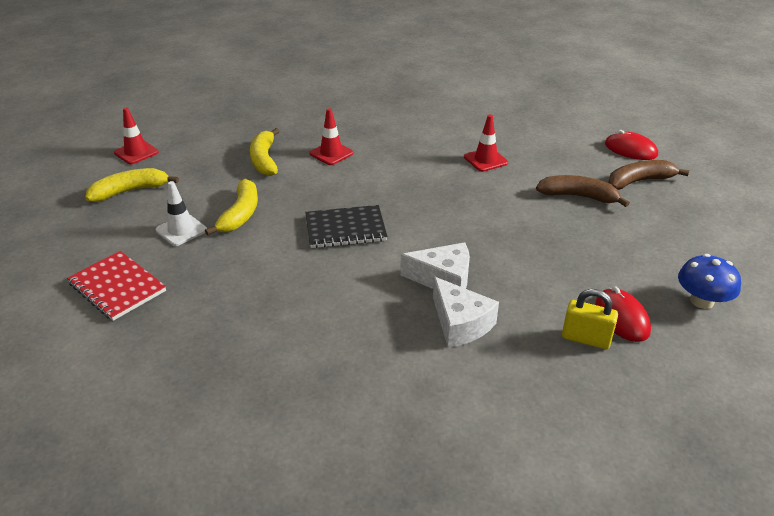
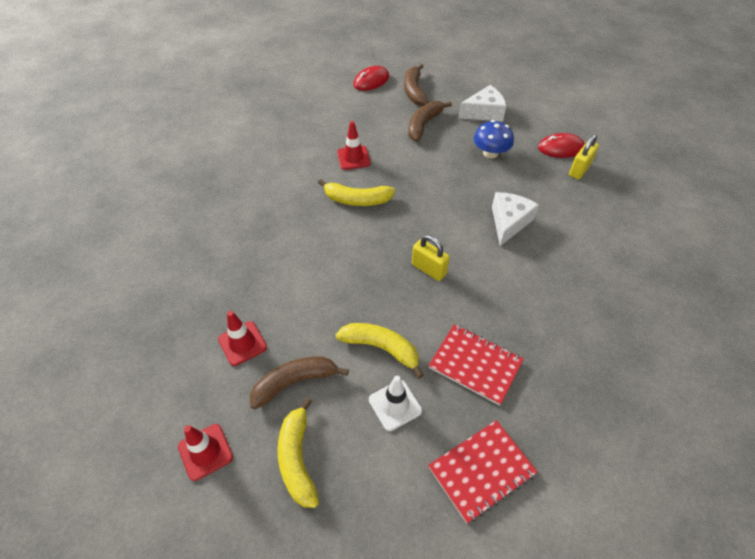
camera: 75 degrees left, 15 degrees up
yellow banana [250,128,279,176] -> yellow banana moved to [318,179,395,206]
black notebook [305,205,387,248] -> yellow padlock [412,235,450,281]
red traffic cone [309,108,354,165] -> red traffic cone moved to [218,311,267,366]
white cheese [433,277,499,348] -> white cheese moved to [458,85,506,122]
blue mushroom [678,254,741,309] -> blue mushroom moved to [474,120,514,159]
none -> brown banana [250,356,349,409]
none -> red notebook [429,324,524,406]

